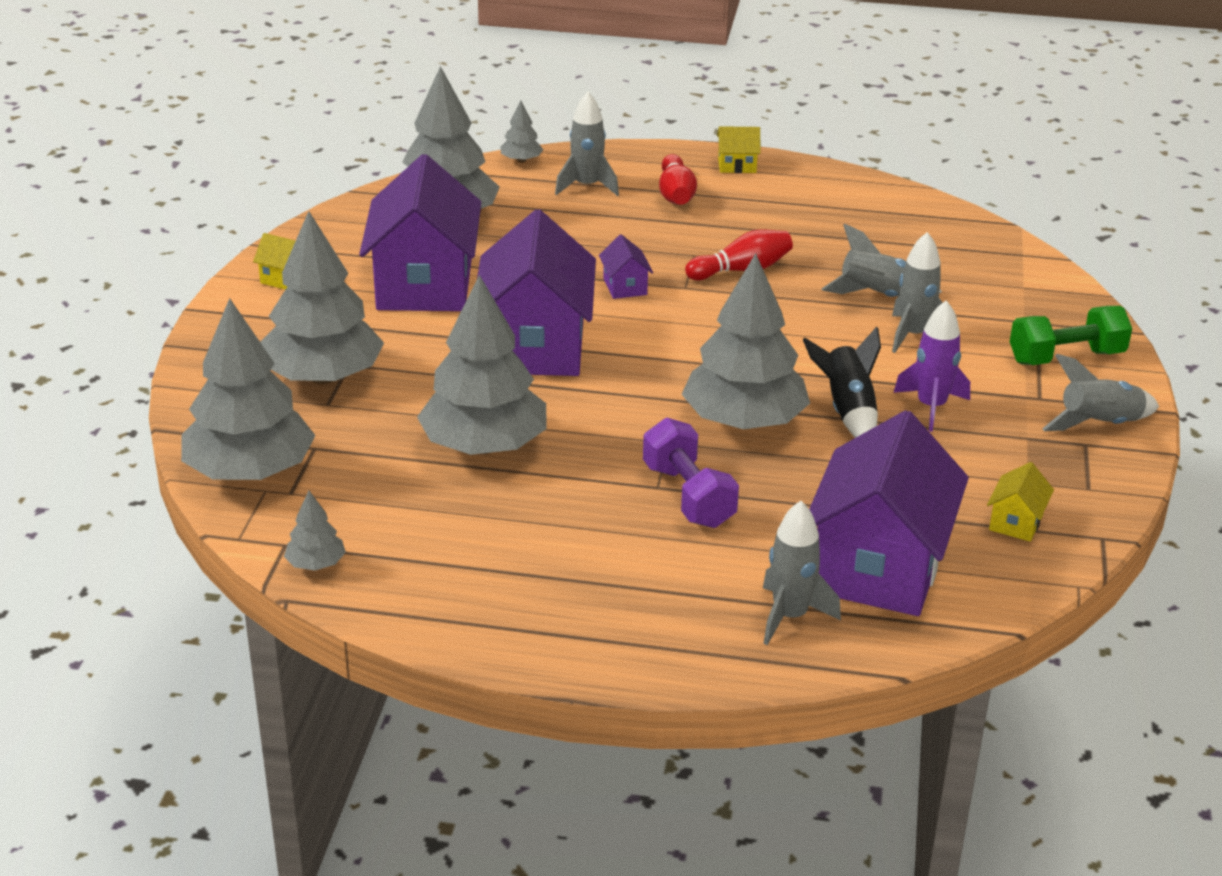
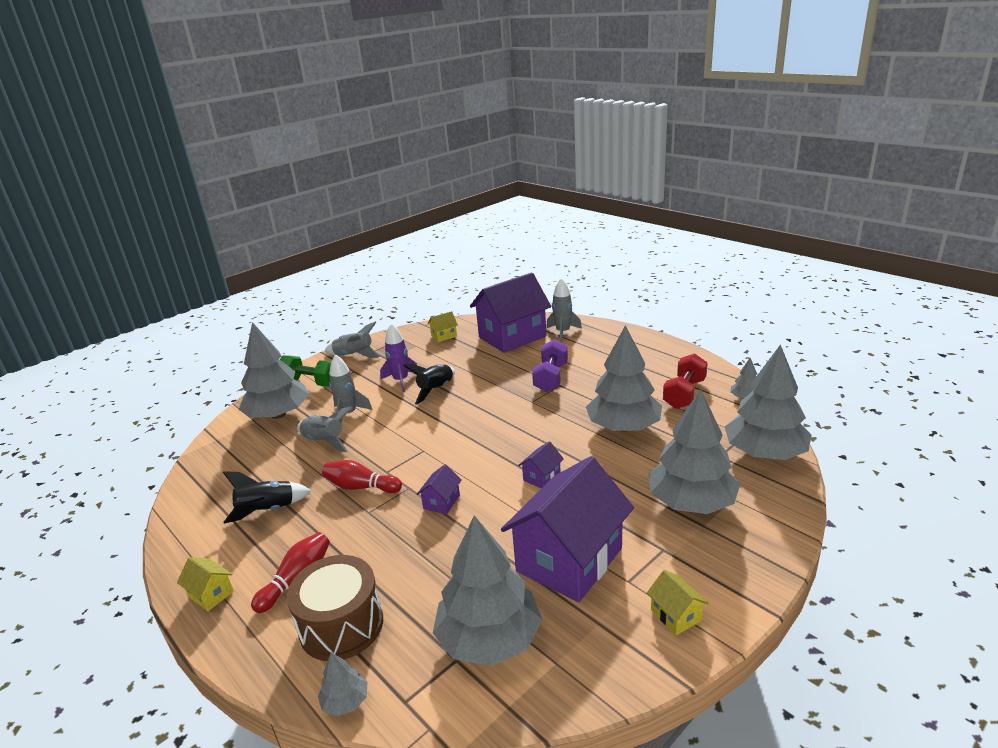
camera: 140 degrees left, 5 degrees down
purple house [477,209,596,376] -> purple house [518,441,564,488], size x0.41
grey rocket [555,92,619,196] -> brown drum [287,555,383,661]
grey tree [682,253,810,429] -> grey tree moved to [239,322,309,419]
none -> black rocket [223,471,311,524]
none -> red dumbbell [663,353,708,409]

